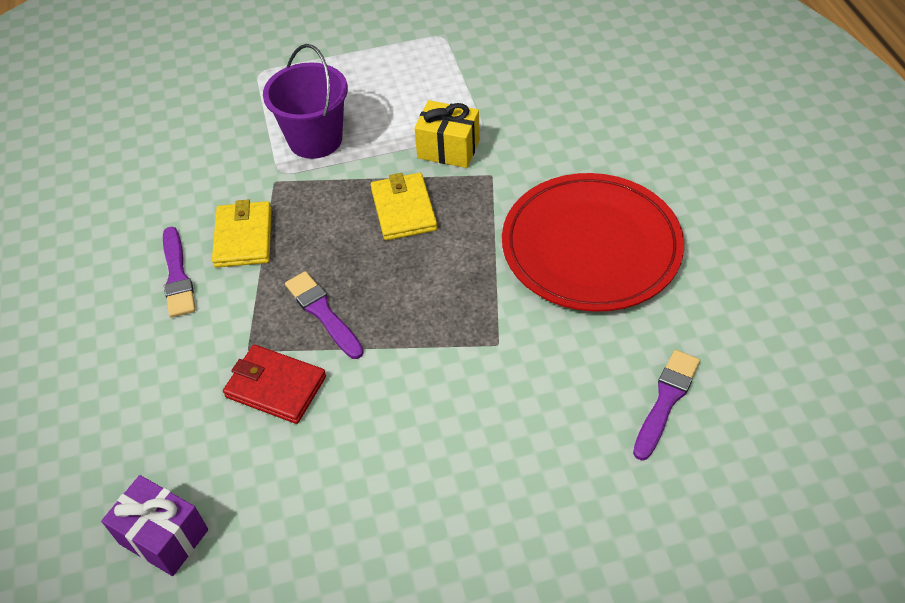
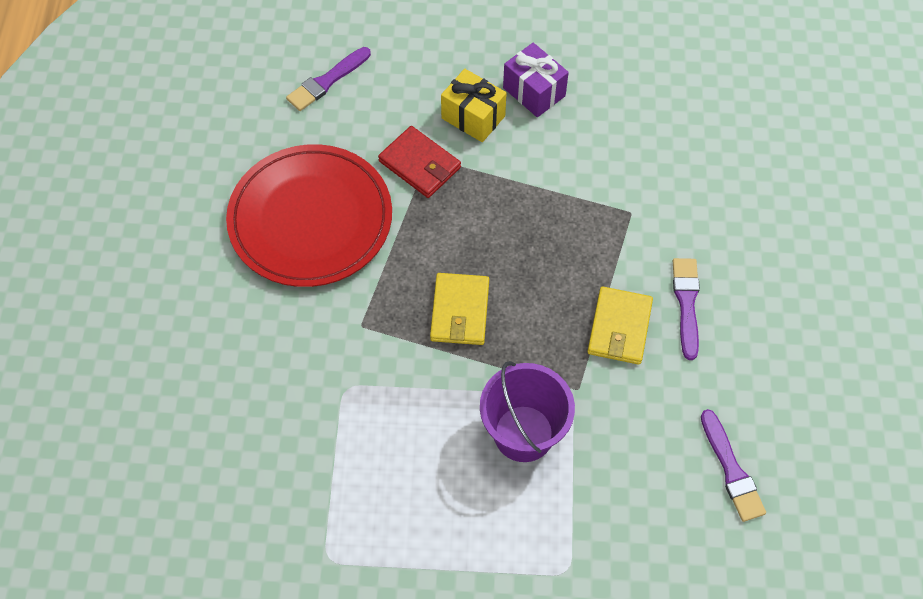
camera: 165 degrees left, 10 degrees up
purple gift [101,475,208,576] -> purple gift moved to [503,43,569,117]
red wallet [223,345,326,424] -> red wallet moved to [378,126,461,198]
purple brush [285,271,364,359] -> purple brush moved to [701,409,766,522]
yellow gift [414,100,480,168] -> yellow gift moved to [441,69,507,142]

